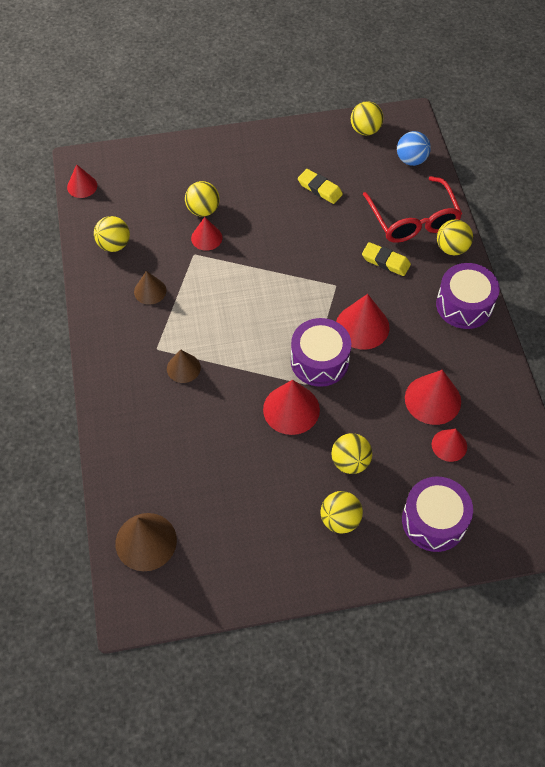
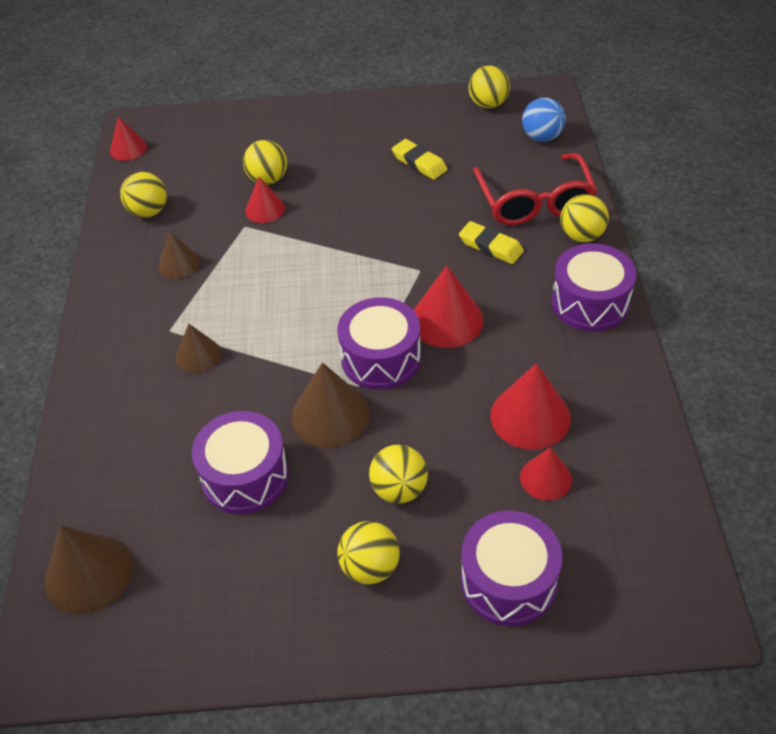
camera: 10 degrees right, 10 degrees down
red cone [263,380,320,435] -> brown cone [291,362,370,448]
none -> purple drum [192,411,289,514]

